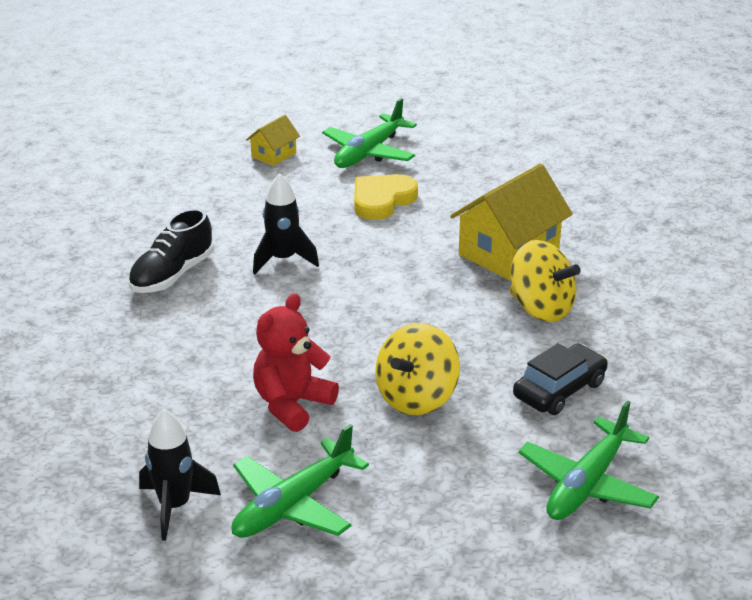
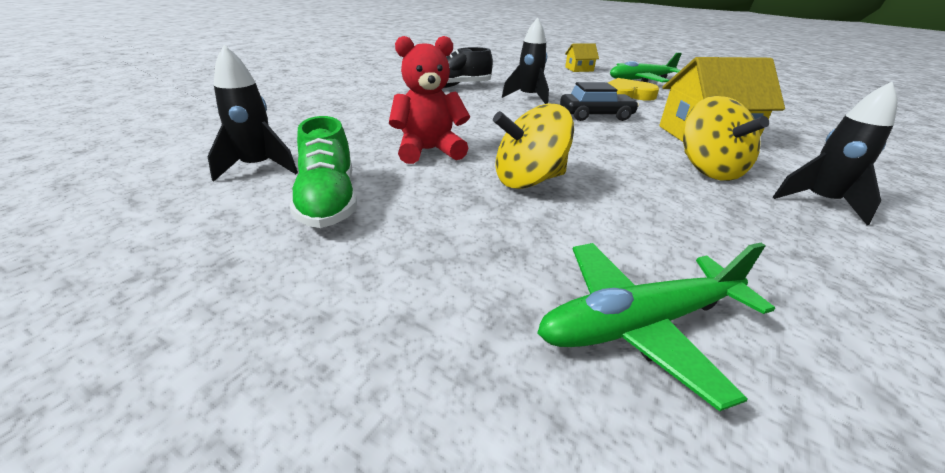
camera: 35 degrees right, 0 degrees up
green plane [231,424,369,538] -> green shoe [290,116,357,228]
black car [513,343,608,415] -> black car moved to [560,82,639,121]
none -> black rocket [773,82,898,225]

